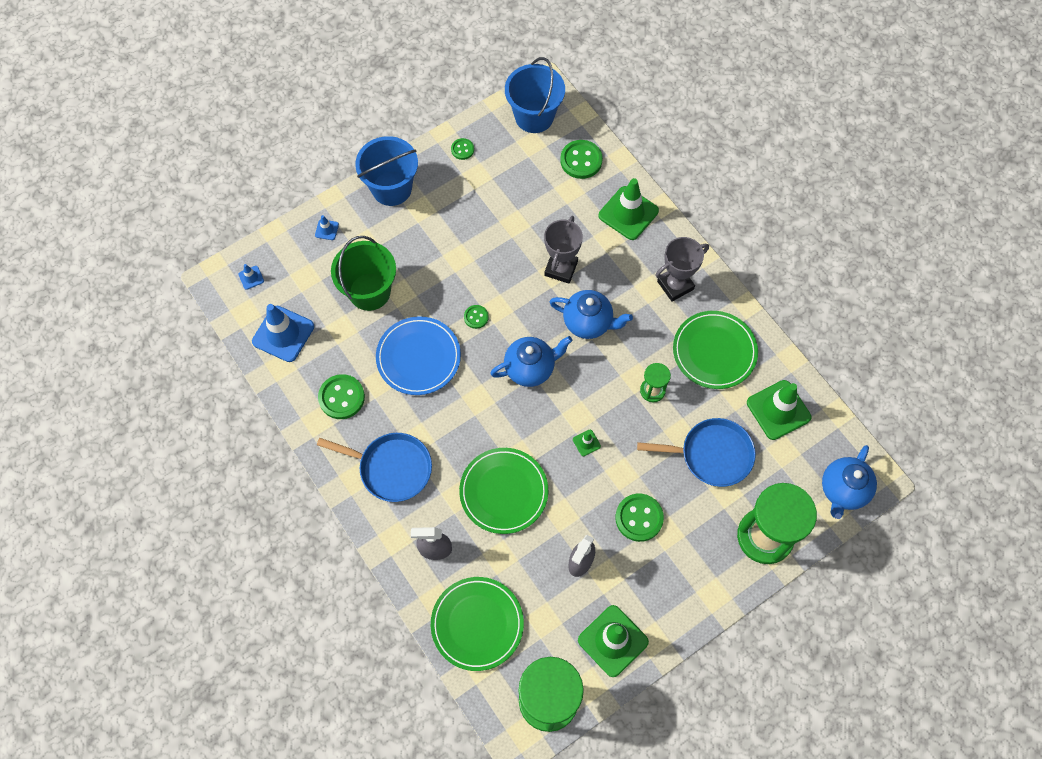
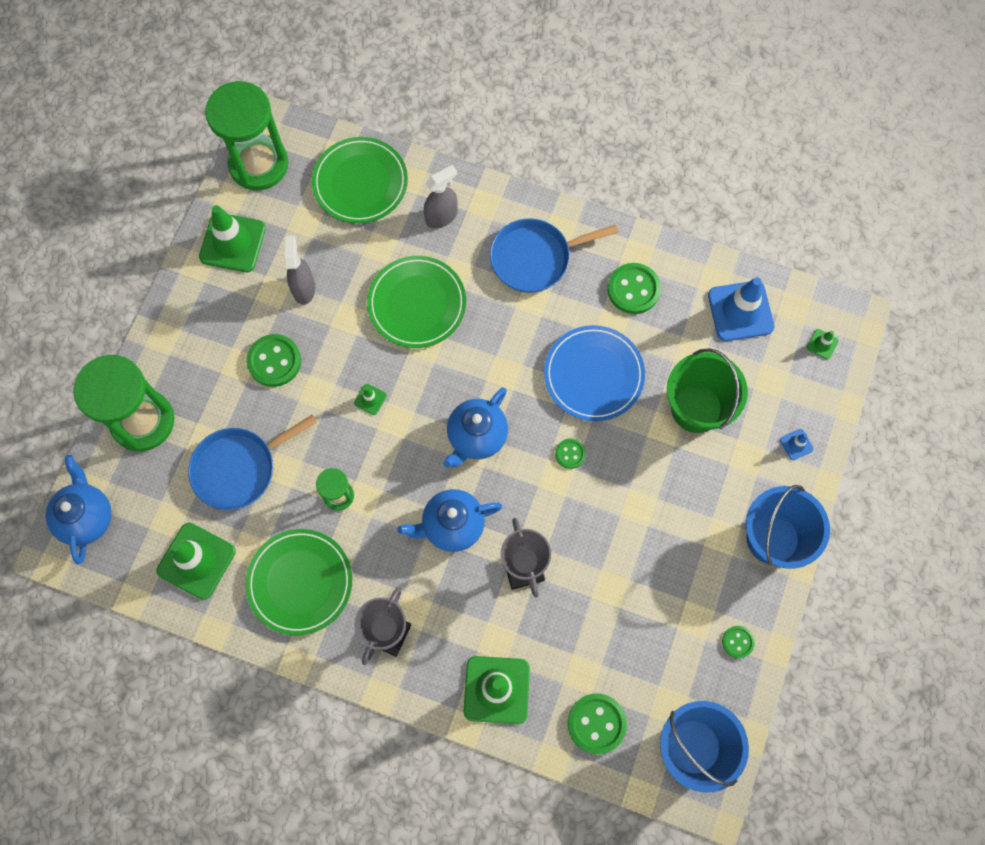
camera: 145 degrees right, 5 degrees up
blue traffic cone [238,264,264,290] -> green traffic cone [807,329,839,360]

